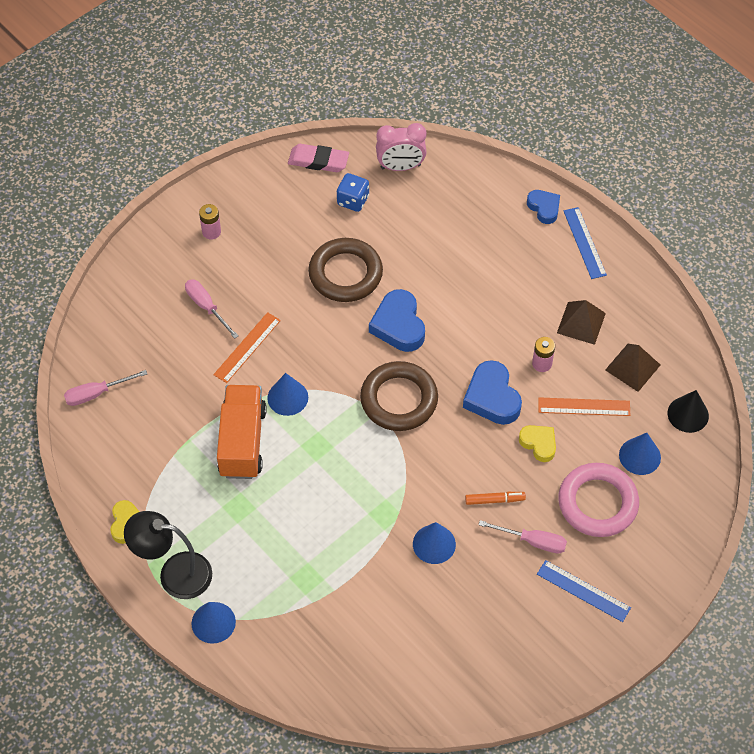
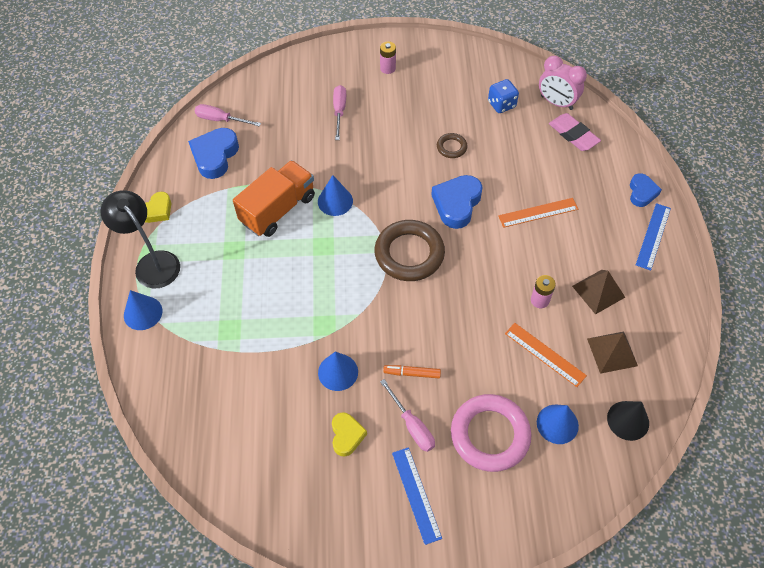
camera: 40 degrees right, 0 degrees up
orange ruler [213,312,281,383] -> orange ruler moved to [498,198,578,228]
pink eraser [288,144,349,172] -> pink eraser moved to [549,113,601,151]
brown ring [308,238,383,302] -> brown ring [437,133,467,158], size x0.48
blue heart [463,360,522,425] -> blue heart moved to [188,128,239,179]
orange marker [465,492,526,505] -> orange marker turned 150 degrees clockwise [383,365,441,378]
yellow heart [519,425,556,462] -> yellow heart moved to [332,412,367,457]

